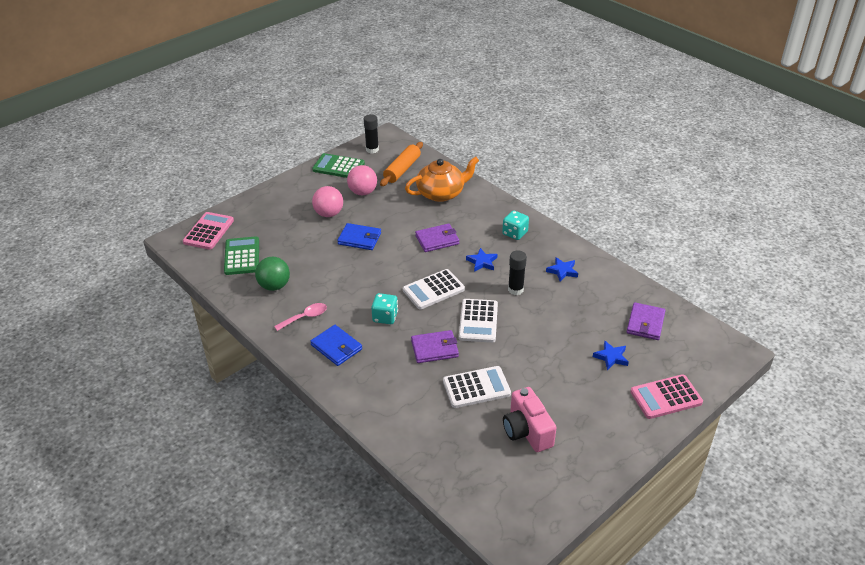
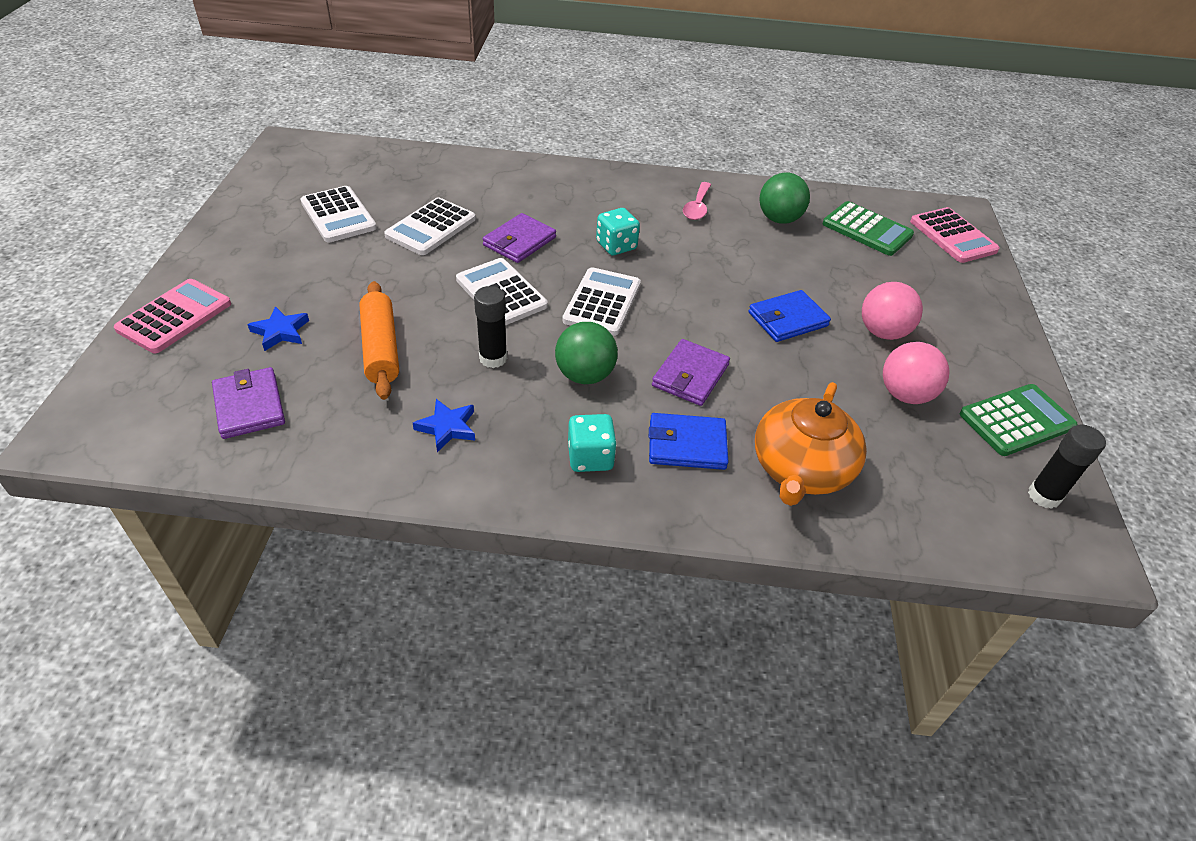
camera: 135 degrees right, 5 degrees up
blue wallet [310,325,362,366] -> blue wallet moved to [649,413,728,470]
orange rolling pin [380,142,423,186] -> orange rolling pin moved to [359,281,399,400]
blue star [466,248,497,272] -> green ball [555,322,618,384]
pink camera [503,387,556,452] -> white calculator [301,186,377,243]

